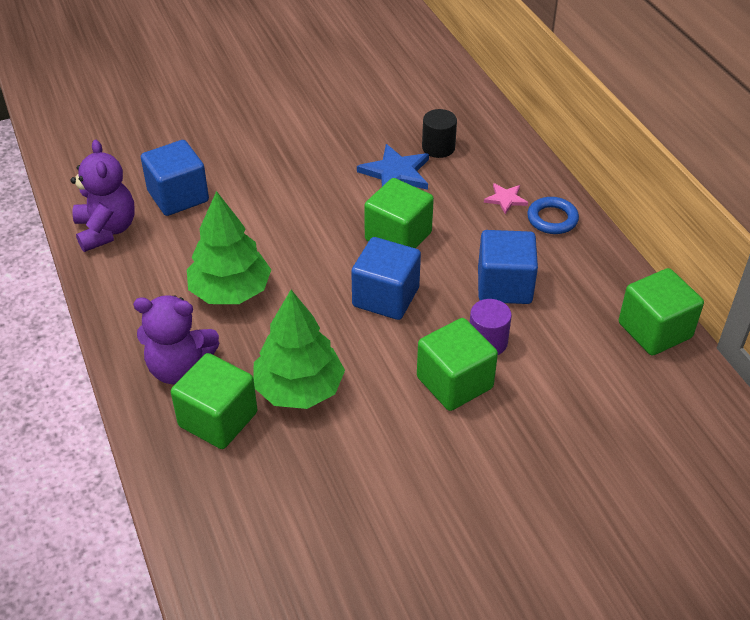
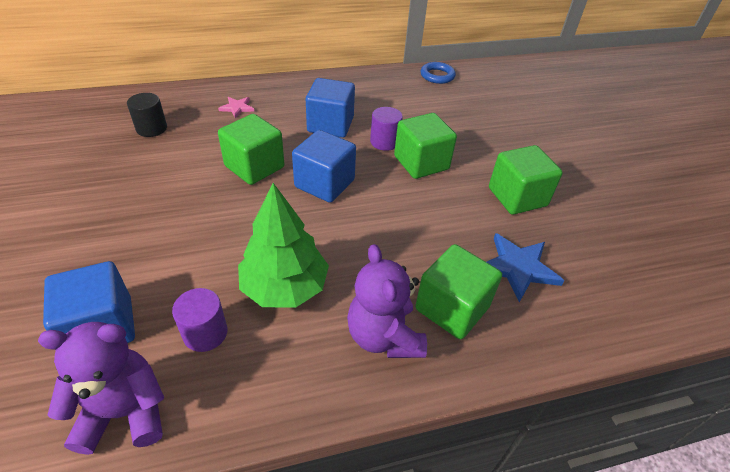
camera: 85 degrees left, 0 degrees up
purple teddy bear [133,295,219,384] -> purple teddy bear turned 150 degrees clockwise [347,244,427,358]
green tree [253,290,345,409] -> none
blue star [357,144,429,190] -> blue star moved to [487,233,564,302]
blue ring [527,197,579,234] -> blue ring moved to [421,62,456,84]
green cube [619,268,704,356] -> green cube moved to [489,145,563,215]
none -> purple cylinder [172,288,228,352]

